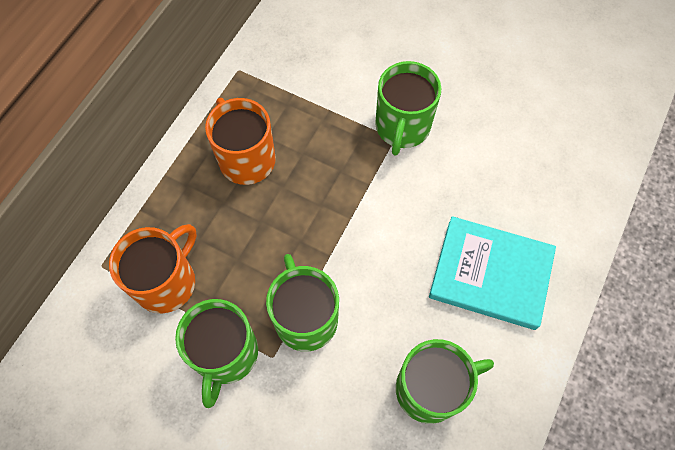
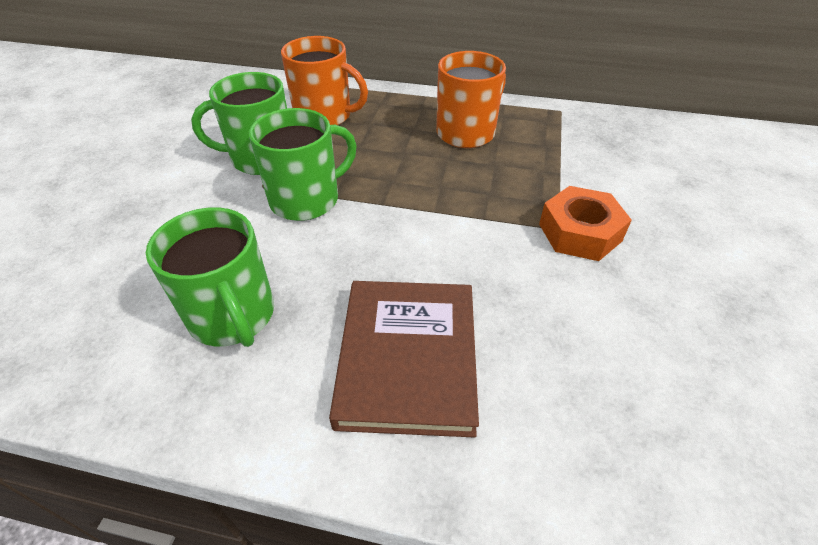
camera: 75 degrees right, 20 degrees down
green mug [375,61,441,156] -> orange nut [539,186,632,261]
turquoise book [429,216,556,330] -> brown book [329,281,479,437]

